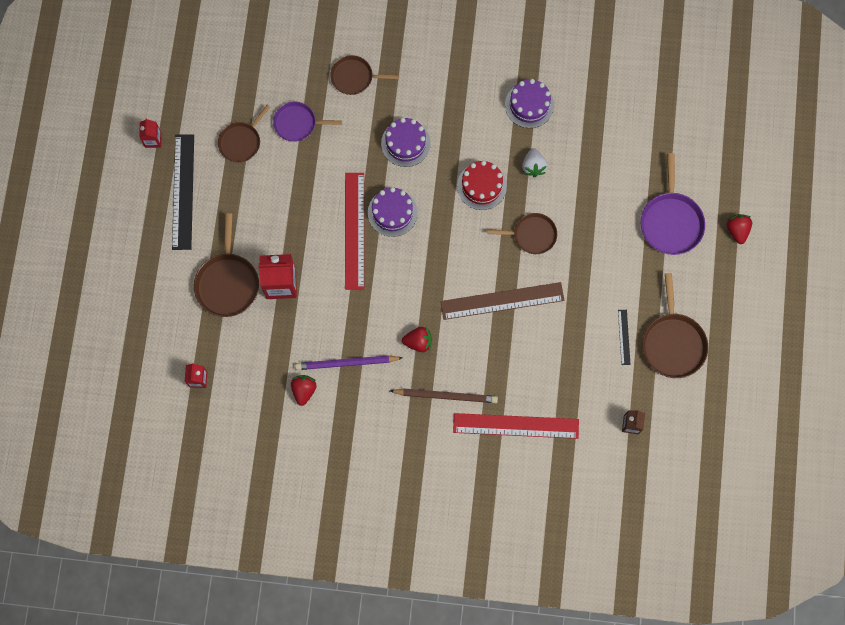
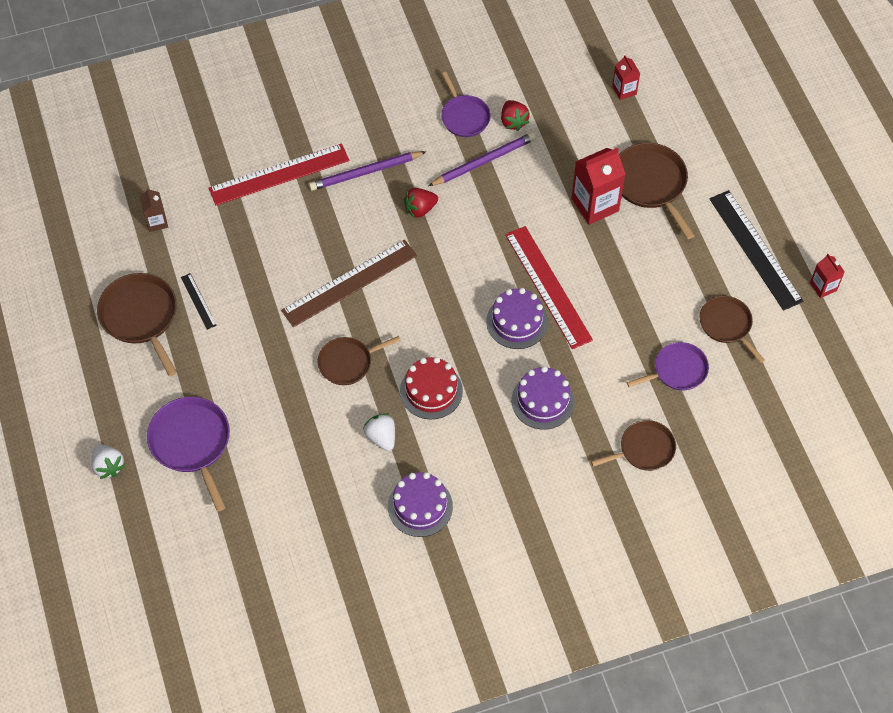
camera: 155 degrees right, 15 degrees down
brown pan [218,105,270,162] -> brown pan turned 45 degrees counterclockwise [700,296,765,363]
brown pencil [390,389,498,403] -> purple pencil [309,151,427,191]
red strawberry [726,214,752,244] -> white strawberry [91,444,125,479]
none -> purple pan [441,72,491,137]

